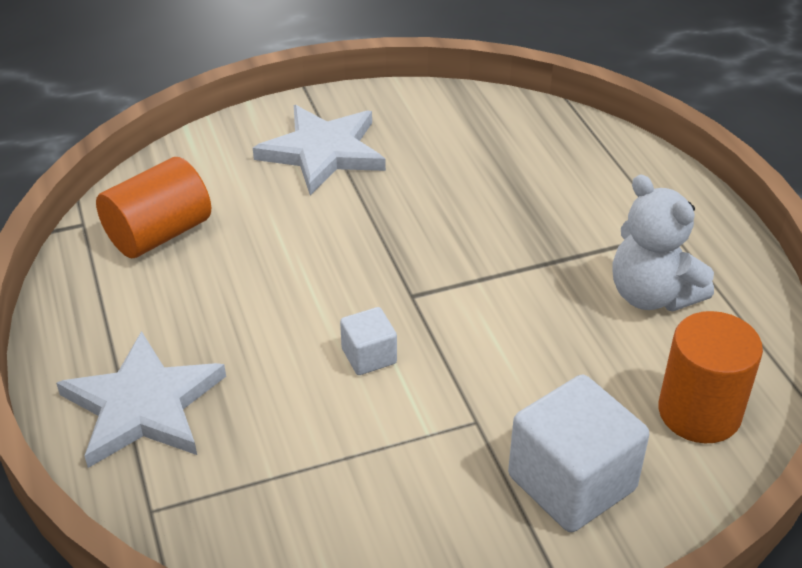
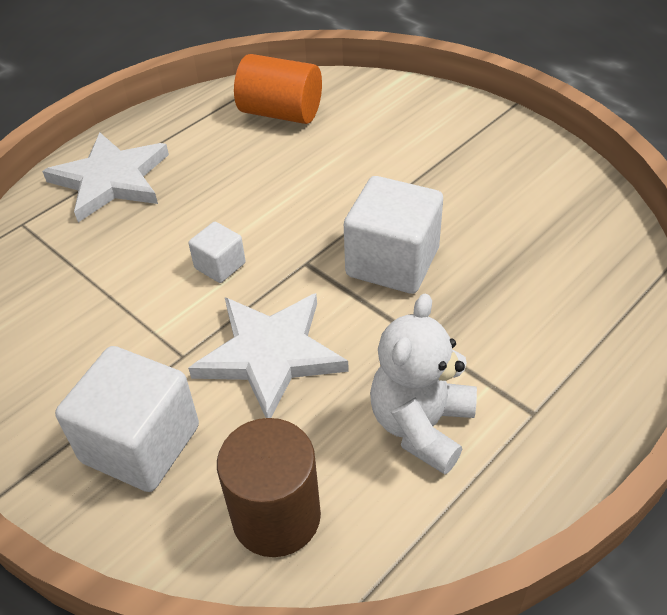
camera: 65 degrees right, 5 degrees up
white star [253,105,386,195] -> white star moved to [188,293,349,418]
orange cylinder [658,311,763,443] -> brown cylinder [217,418,321,557]
none -> white cube [344,176,443,294]

